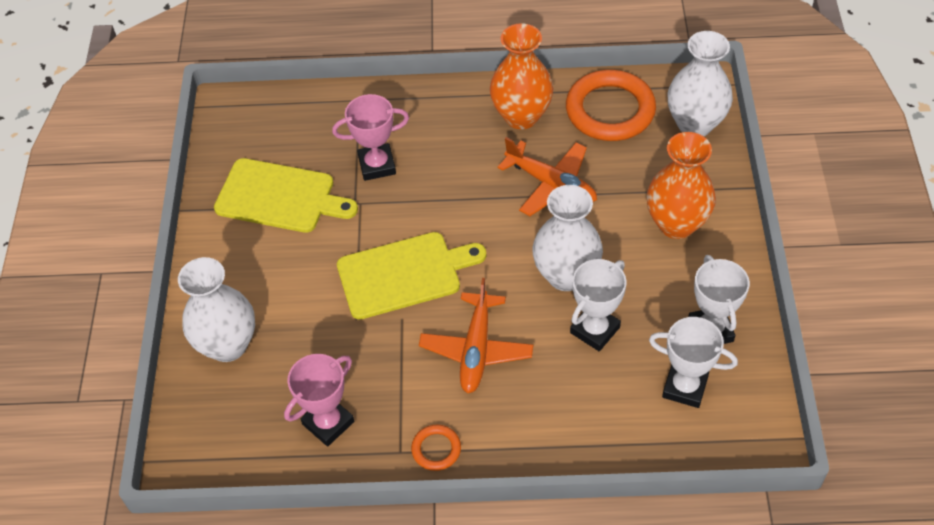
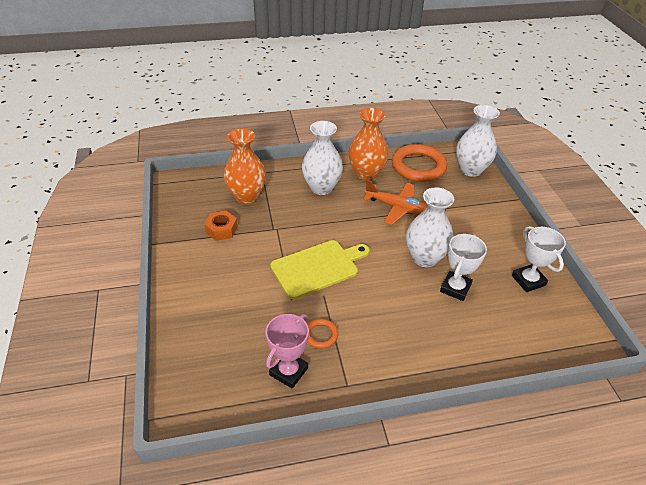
camera: 15 degrees left, 10 degrees down
white vase [178,257,255,362] -> white vase moved to [302,121,343,195]
yellow cutting board [214,158,358,233] -> orange nut [204,211,238,241]
pink trophy [332,94,409,181] -> none
orange ring [411,425,461,471] -> orange ring moved to [307,319,338,349]
orange plane [419,278,533,393] -> none
orange vase [647,132,716,239] -> orange vase moved to [224,128,266,204]
white trophy [649,317,738,408] -> none

